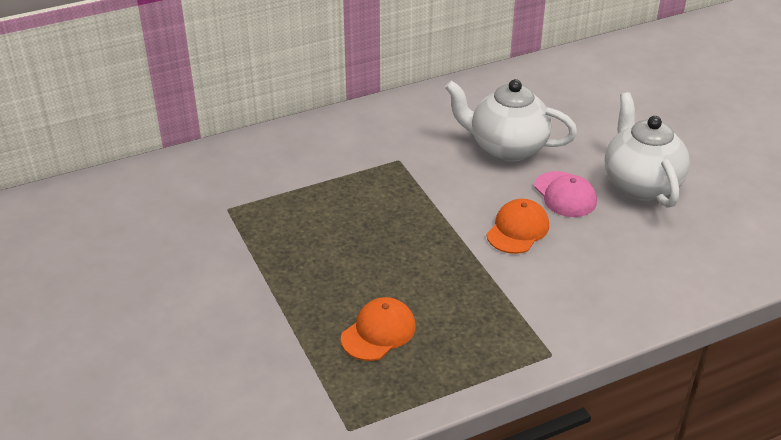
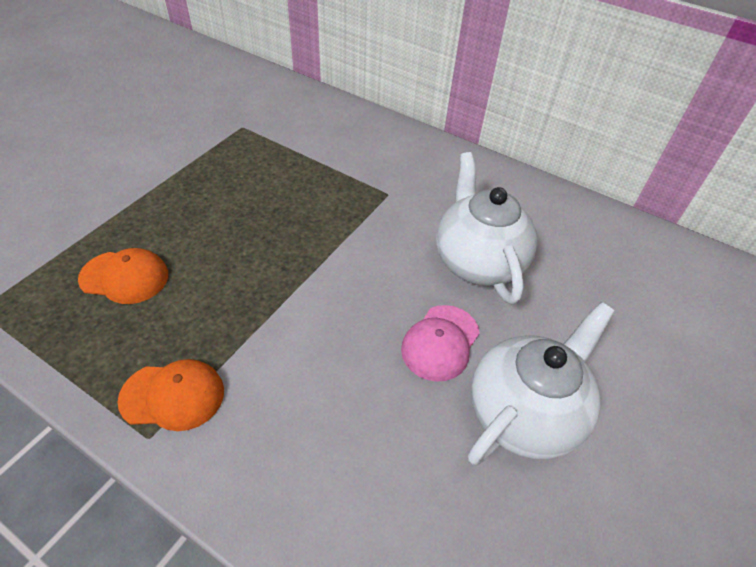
camera: 55 degrees right, 10 degrees up
orange cap [487,199,549,254] -> orange cap moved to [117,359,224,431]

